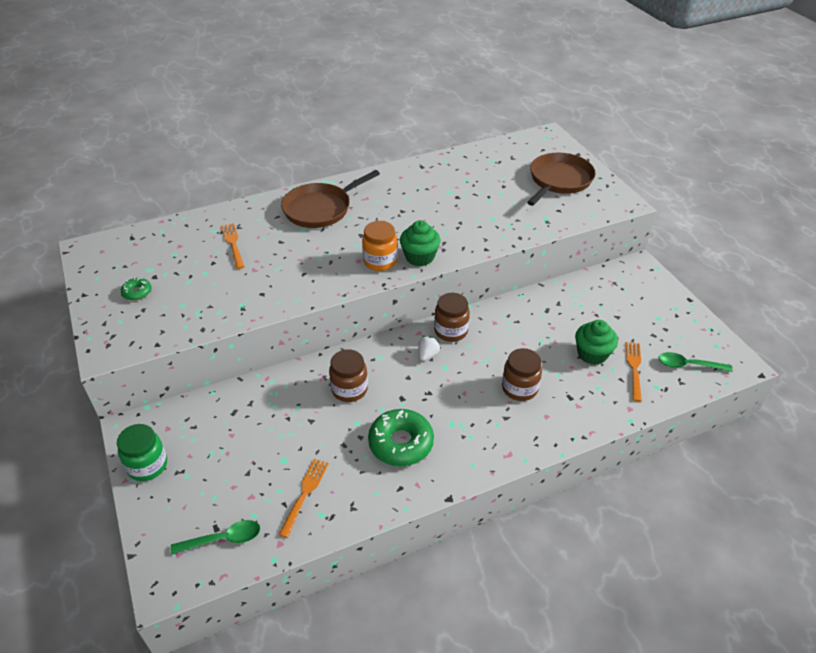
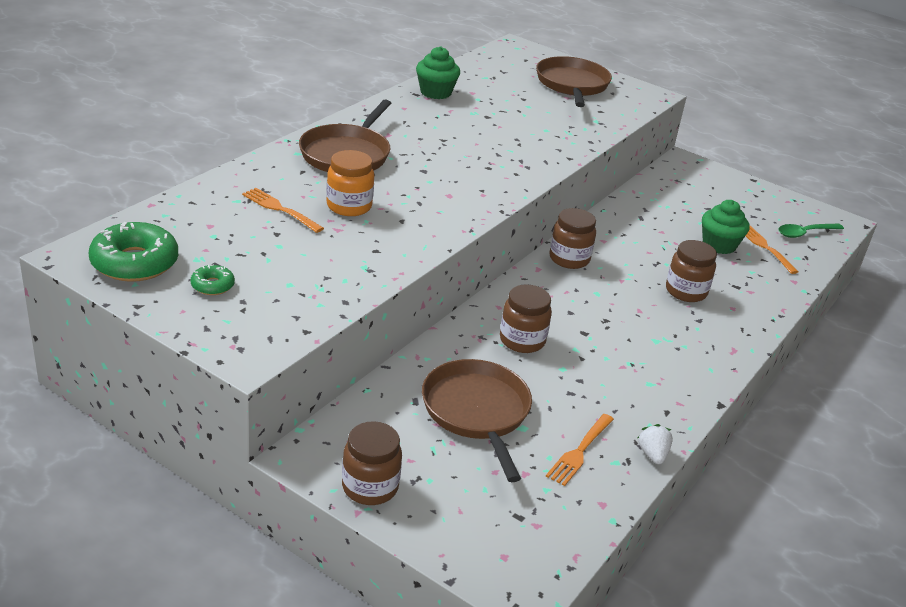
camera: 35 degrees left, 10 degrees down
green jar [117,424,167,481] -> brown jar [342,421,402,505]
green spoon [171,520,260,555] -> none
orange fork [278,459,329,538] -> orange fork turned 135 degrees counterclockwise [546,414,614,486]
orange jar [362,221,398,271] -> orange jar moved to [326,150,374,216]
green donut [368,409,434,466] -> green donut moved to [88,222,178,282]
green cupcake [400,220,441,266] -> green cupcake moved to [416,46,460,99]
white strawberry [418,336,441,361] -> white strawberry moved to [638,424,673,464]
none -> brown pan [422,359,532,482]

